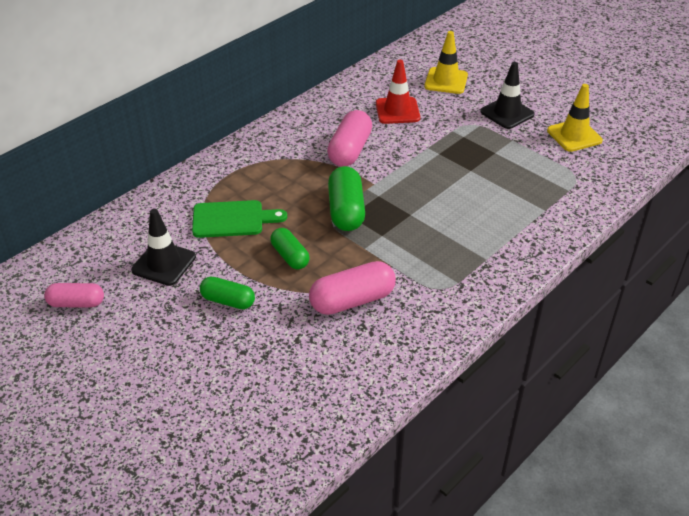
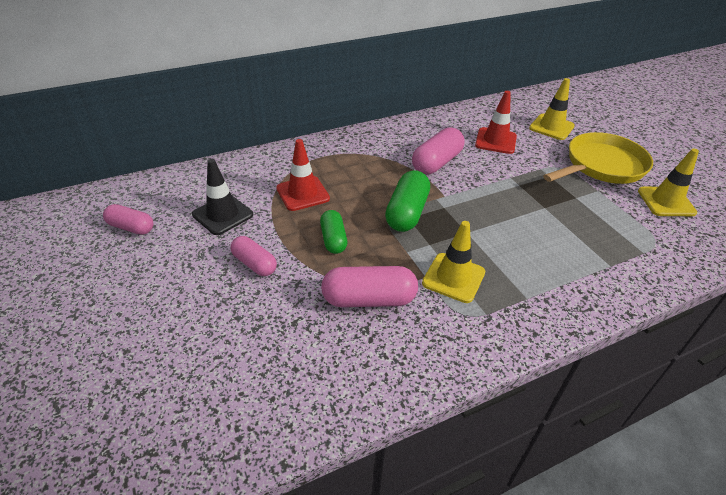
camera: 20 degrees right, 0 degrees up
green cutting board [192,200,287,238] -> red traffic cone [276,139,330,211]
green capsule [200,277,255,309] -> pink capsule [230,236,277,276]
black traffic cone [480,62,535,129] -> yellow pan [543,132,653,184]
none -> yellow traffic cone [422,221,485,303]

